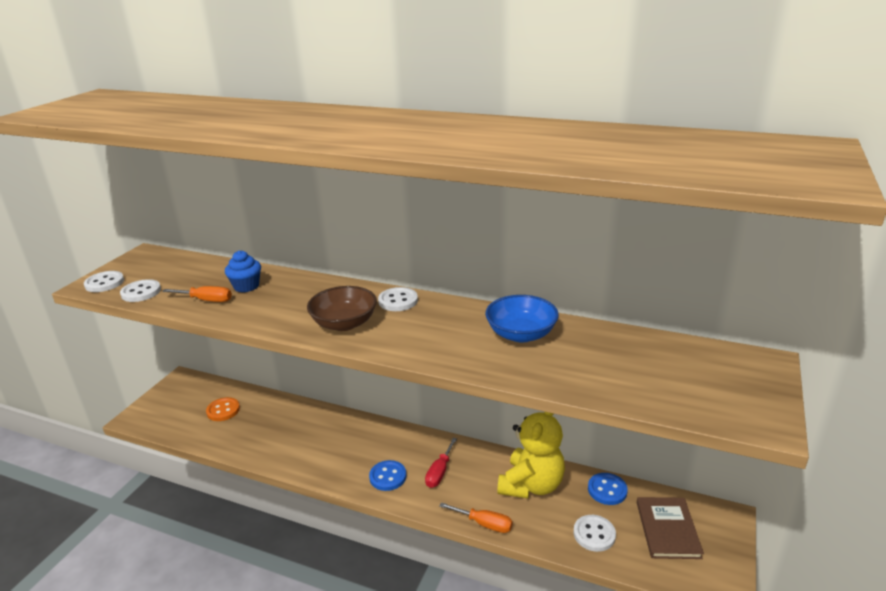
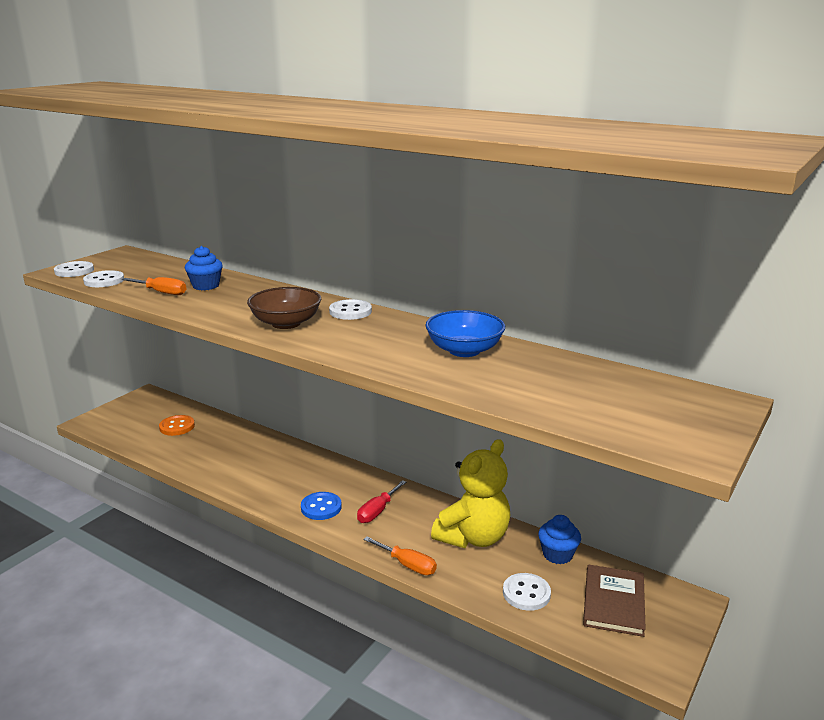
camera: 10 degrees right, 5 degrees down
blue button [588,473,628,505] -> blue cupcake [538,515,581,564]

